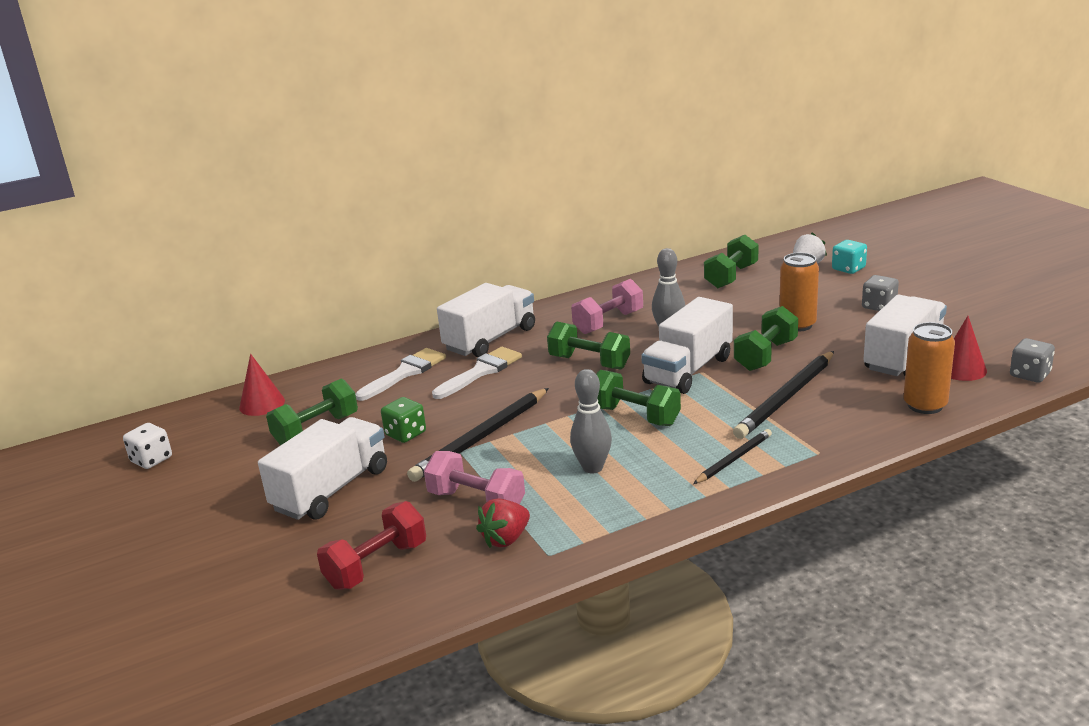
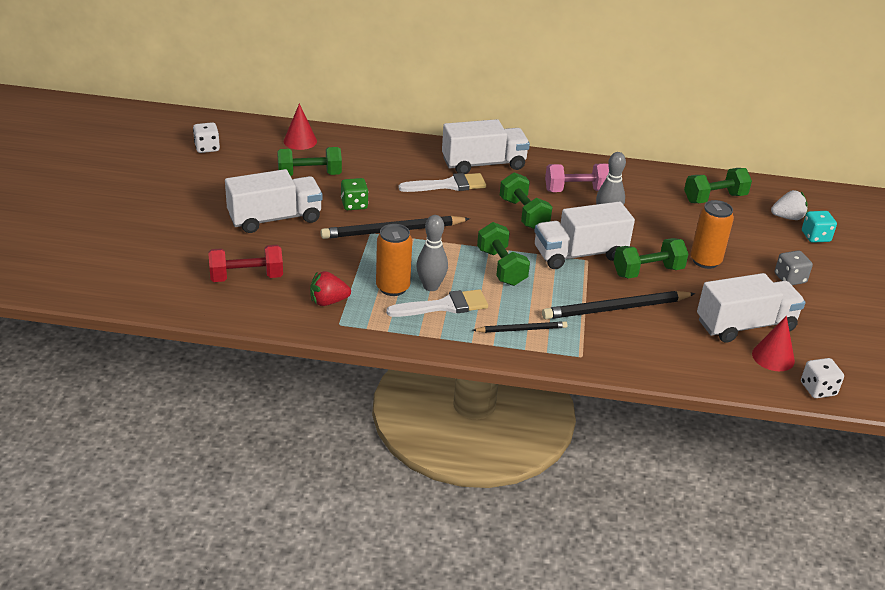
camera: 30 degrees right, 10 degrees up
white brush [355,348,446,401] -> white brush moved to [386,289,488,317]
pink dumbbell [424,451,525,504] -> none
orange can [903,322,955,414] -> orange can moved to [376,224,412,296]
grey dice [1010,338,1055,383] -> white dice [801,358,844,398]

